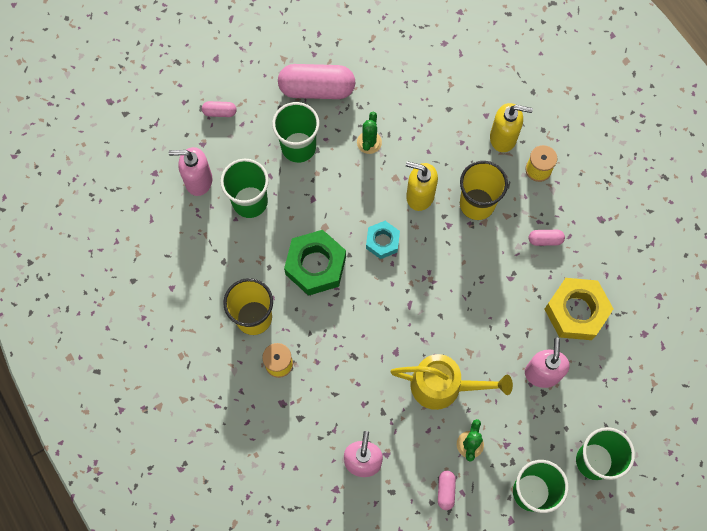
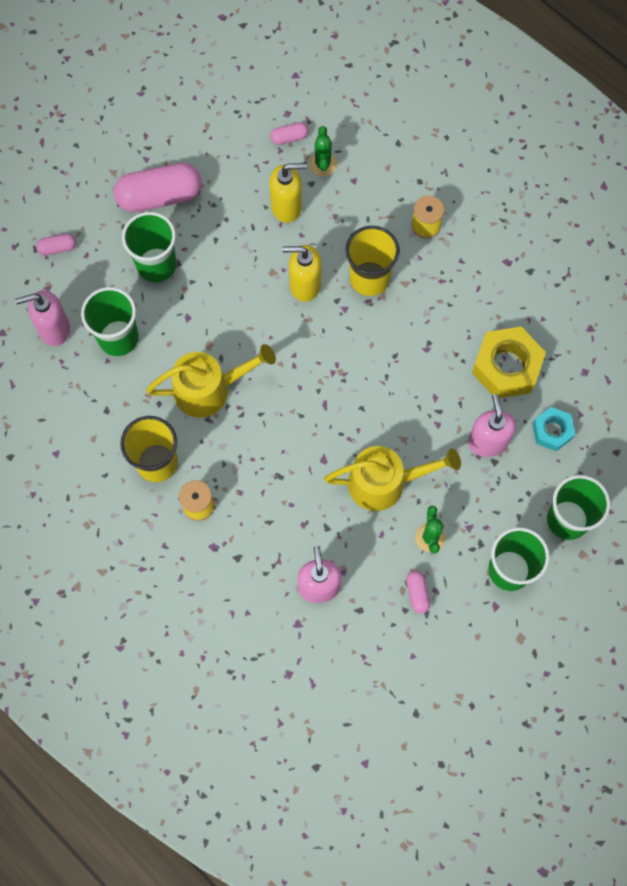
camera: 15 degrees left, 0 degrees up
green nut [284,230,346,296] -> yellow watering can [146,344,276,418]
green cactus [357,112,382,154] -> green cactus moved to [309,126,337,176]
turquoise nut [366,221,400,259] -> turquoise nut moved to [532,407,575,451]
yellow soap dispenser [490,103,533,152] -> yellow soap dispenser moved to [269,163,307,223]
pink capsule [529,230,565,246] -> pink capsule moved to [270,122,308,145]

